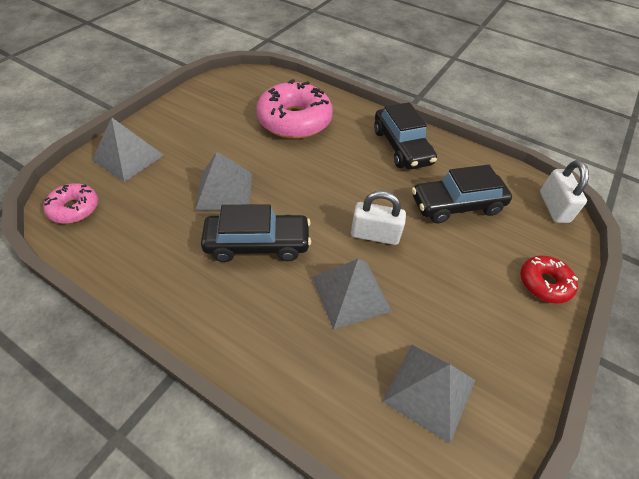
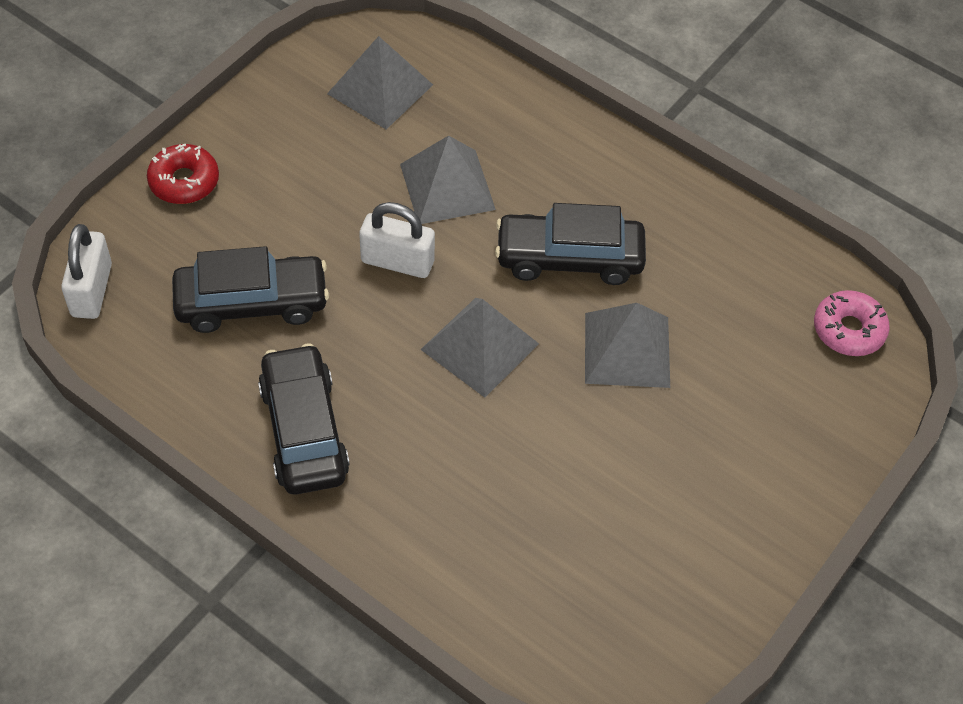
camera: 175 degrees left, 5 degrees up
grey pyramid [92,117,164,182] -> grey pyramid moved to [420,298,539,398]
pink donut [256,79,333,139] -> none

